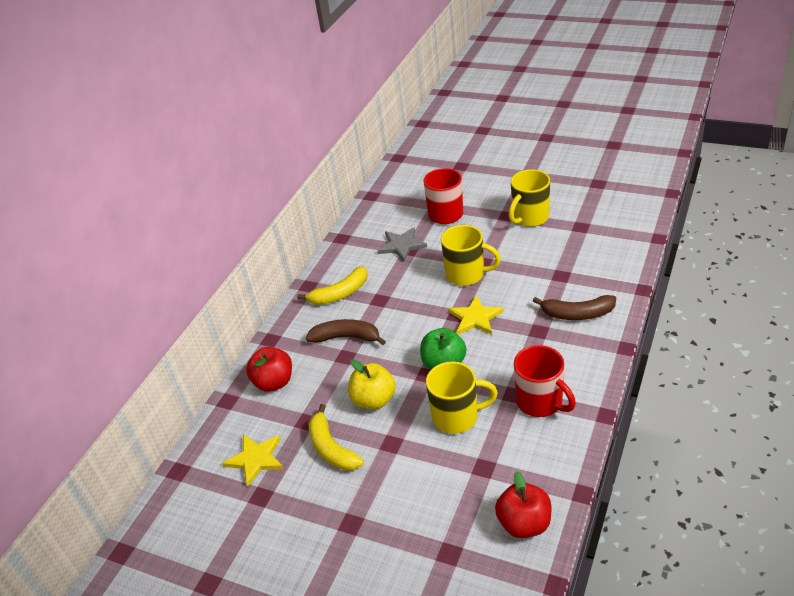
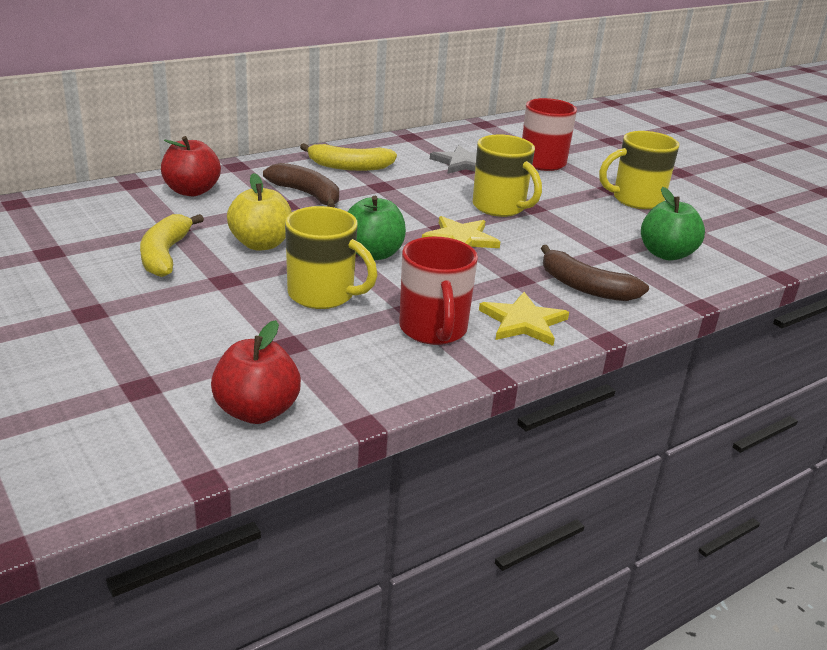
camera: 25 degrees right, 10 degrees down
yellow star [222,434,284,487] -> yellow star moved to [479,292,569,346]
none -> green apple [641,187,705,260]

